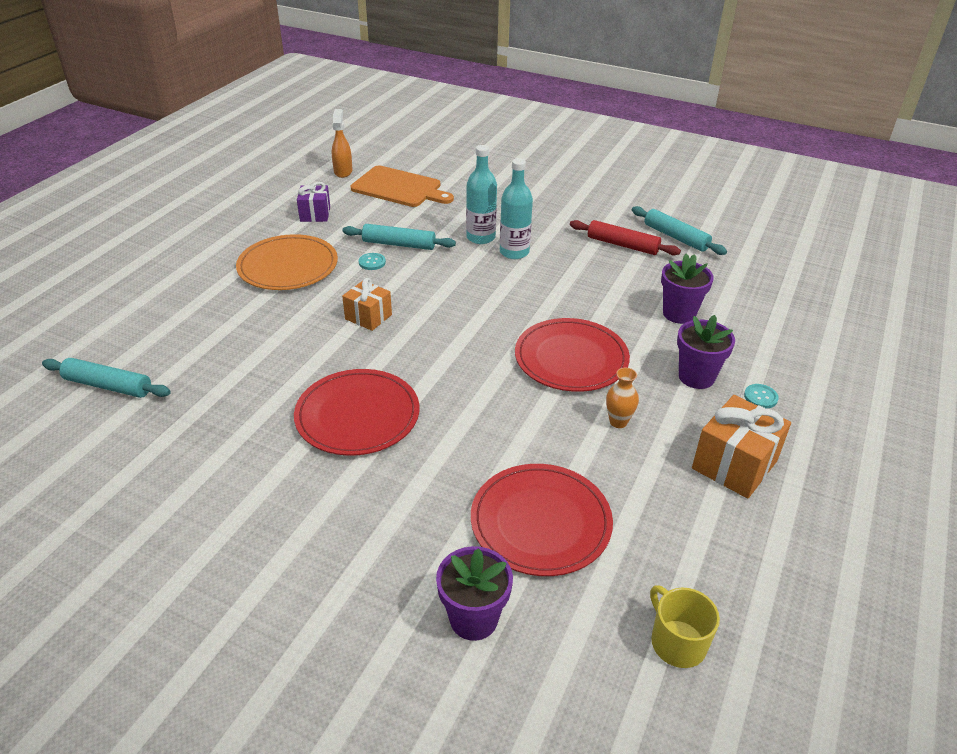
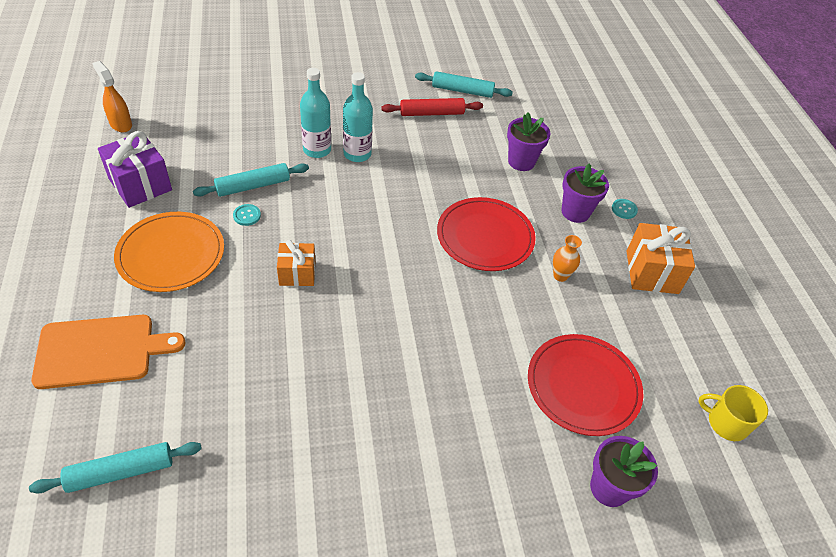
camera: 40 degrees left, 10 degrees up
red plate [294,369,419,456] -> none
purple gift [297,182,330,222] -> purple gift [98,131,172,208], size x1.56
orange cutting board [351,165,454,207] -> orange cutting board moved to [31,315,186,389]

